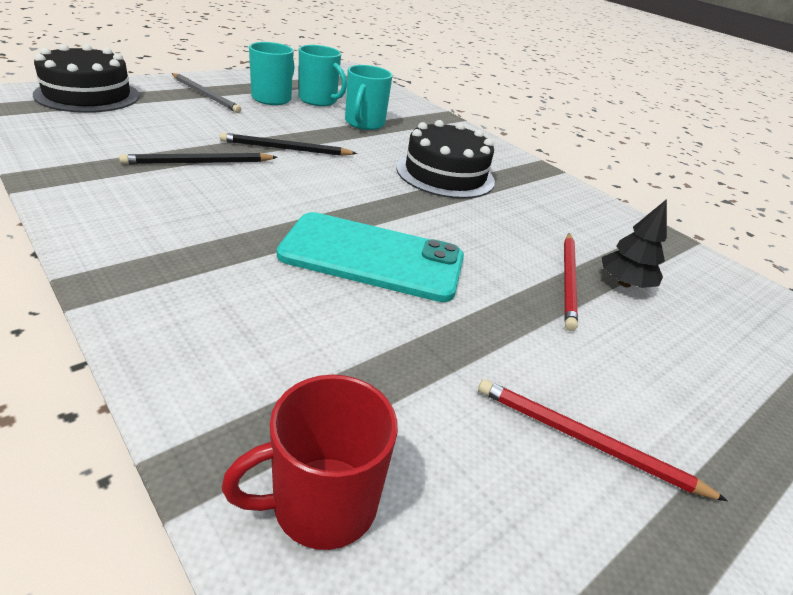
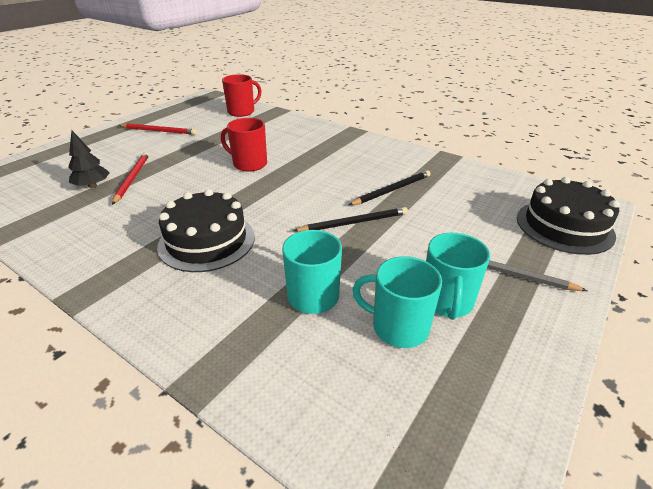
camera: 170 degrees right, 0 degrees up
turquoise phone [277,212,464,302] -> red mug [221,118,267,172]

